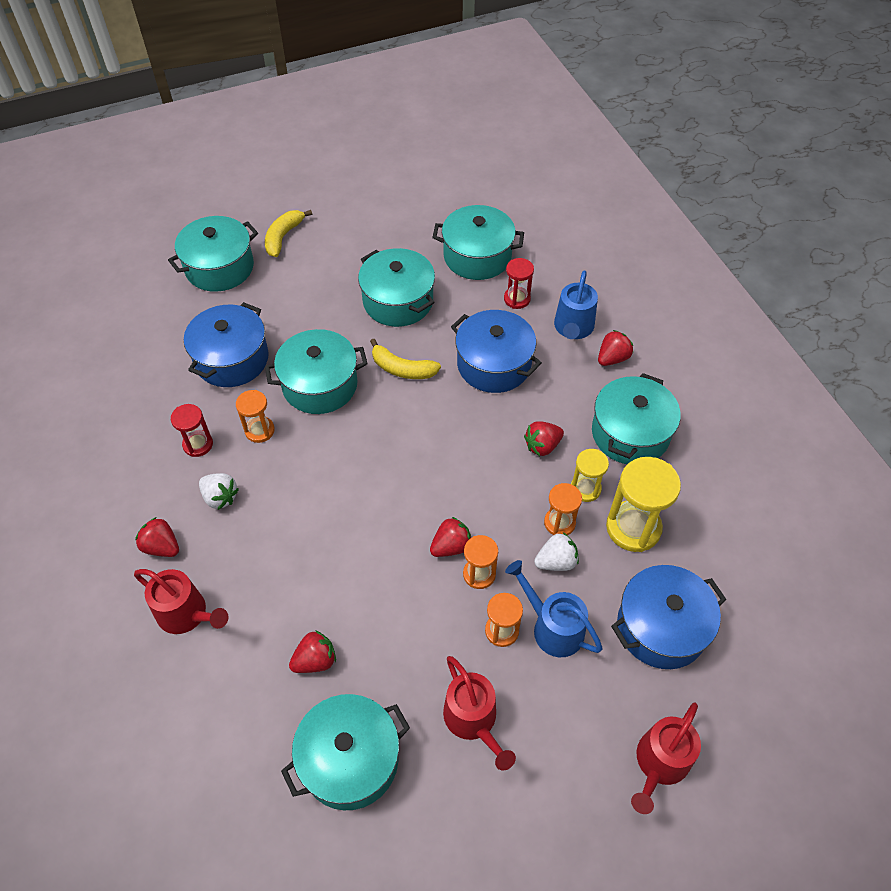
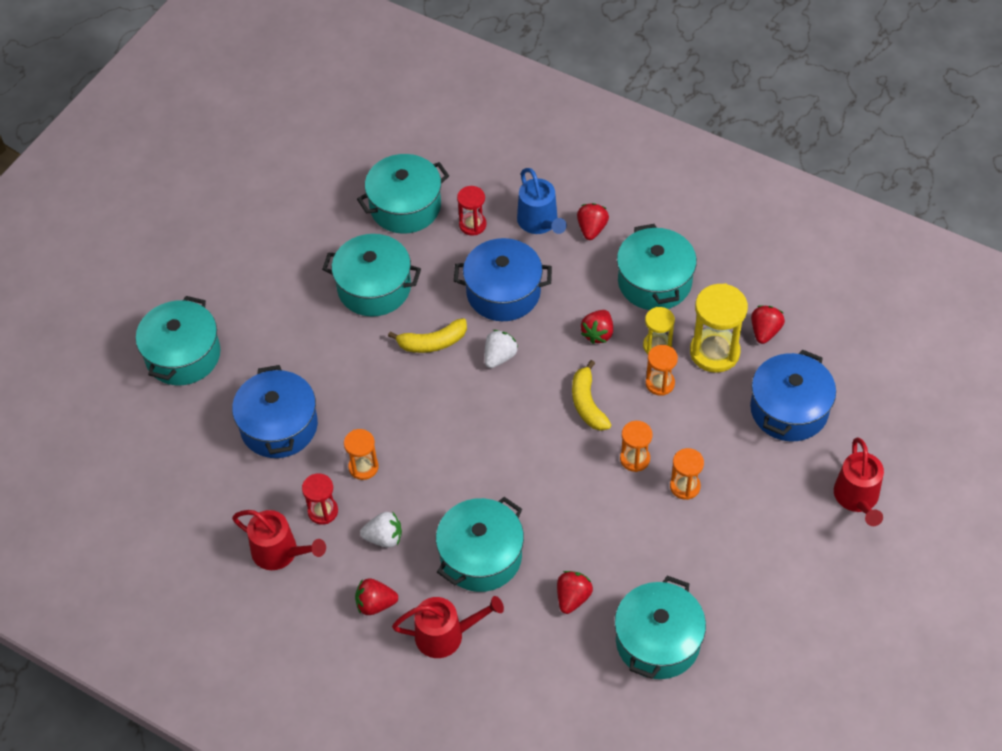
camera: 35 degrees left, 0 degrees up
yellow banana [265,210,312,257] -> yellow banana moved to [572,360,611,431]
turquoise pot [265,329,368,414] -> turquoise pot moved to [436,497,524,592]
red strawberry [430,517,471,557] -> red strawberry moved to [751,305,785,344]
red watering can [443,656,516,770] -> red watering can moved to [232,510,326,570]
blue watering can [505,560,603,657] -> none
white strawberry [534,533,579,571] -> white strawberry moved to [485,330,518,368]

